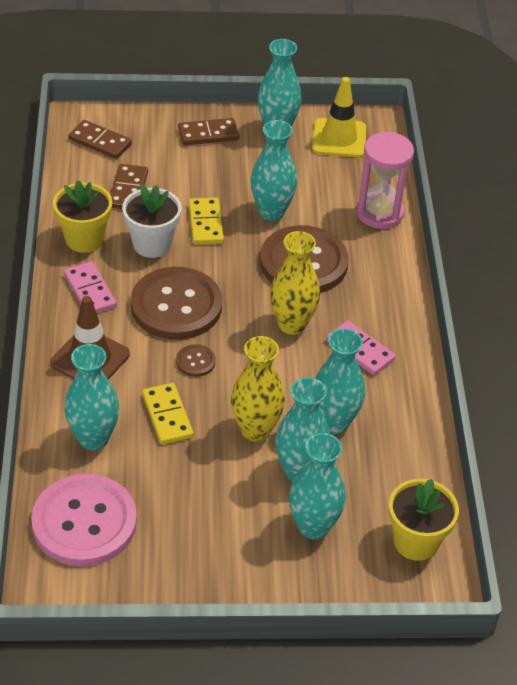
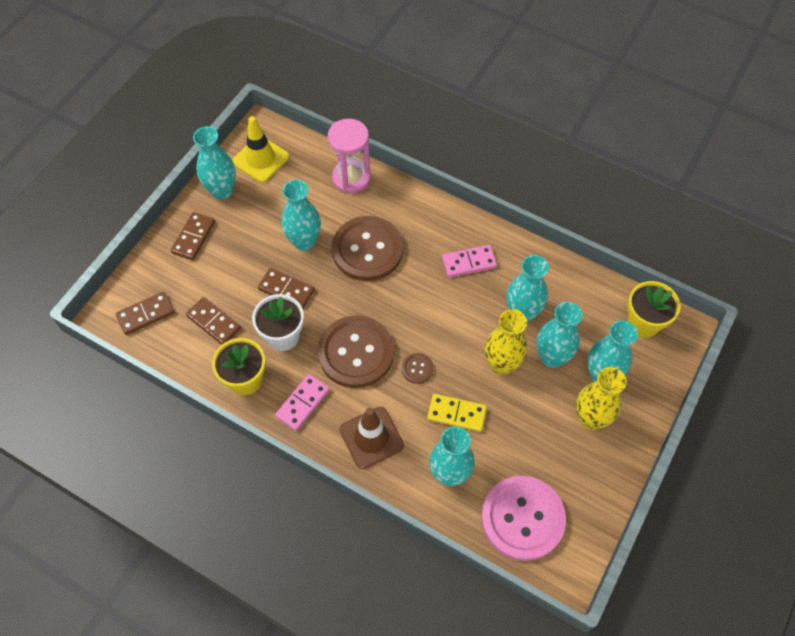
camera: 55 degrees left, 15 degrees up
pink domino [64,261,117,313] -> pink domino turned 60 degrees counterclockwise [275,374,330,431]
yellow domino [189,198,224,245] -> brown domino [258,268,315,309]
yellow vase [270,231,320,335] -> yellow vase moved to [576,367,627,430]

